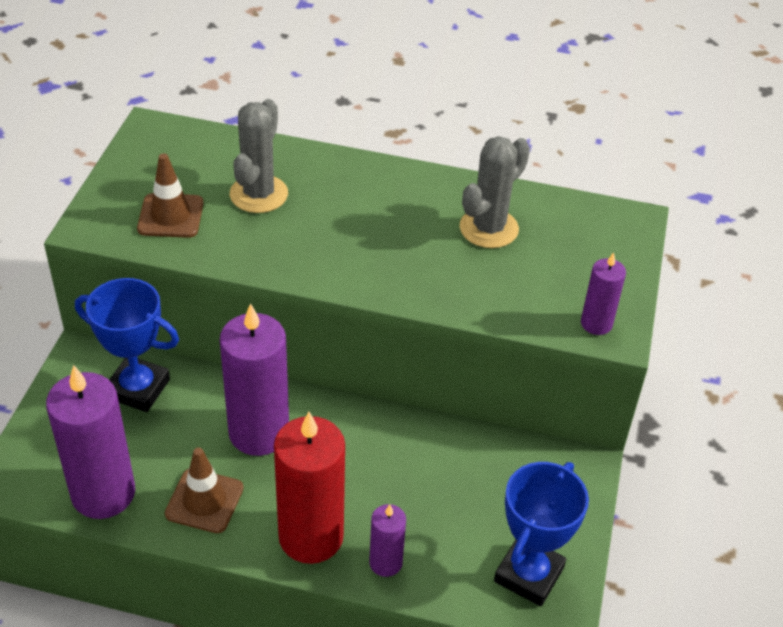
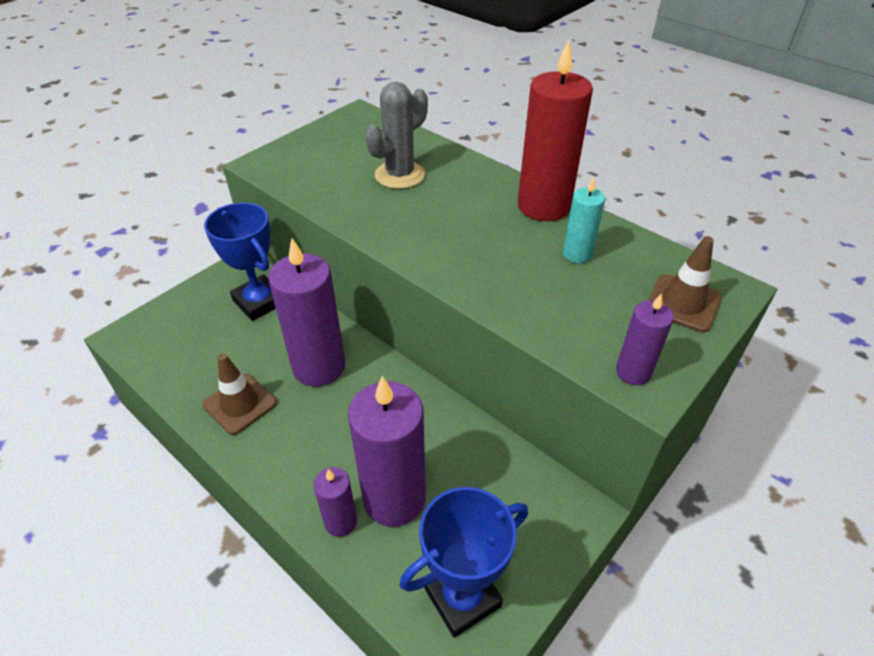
camera: 30 degrees right, 0 degrees up
purple candle [46,365,135,519] -> purple candle moved to [348,376,426,527]
brown traffic cone [137,153,204,238] -> brown traffic cone moved to [648,236,721,332]
red candle [274,412,345,564] -> red candle moved to [518,40,593,221]
grey cactus [460,136,530,248] -> turquoise candle [563,177,605,263]

